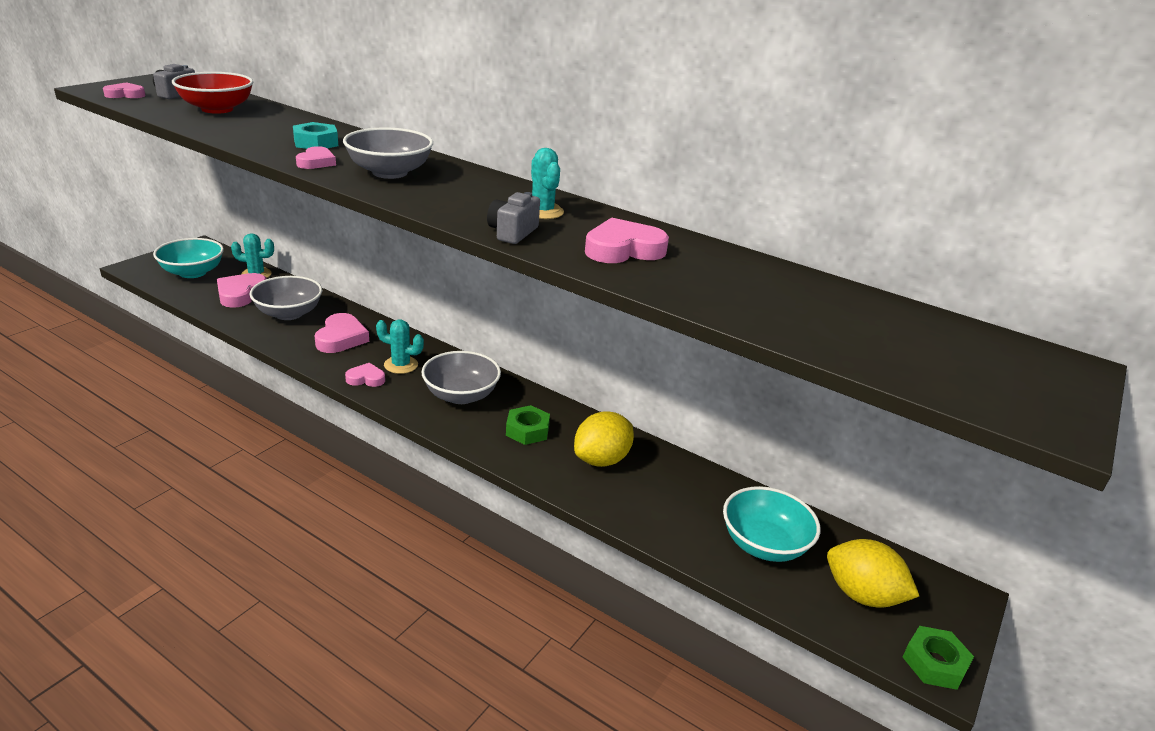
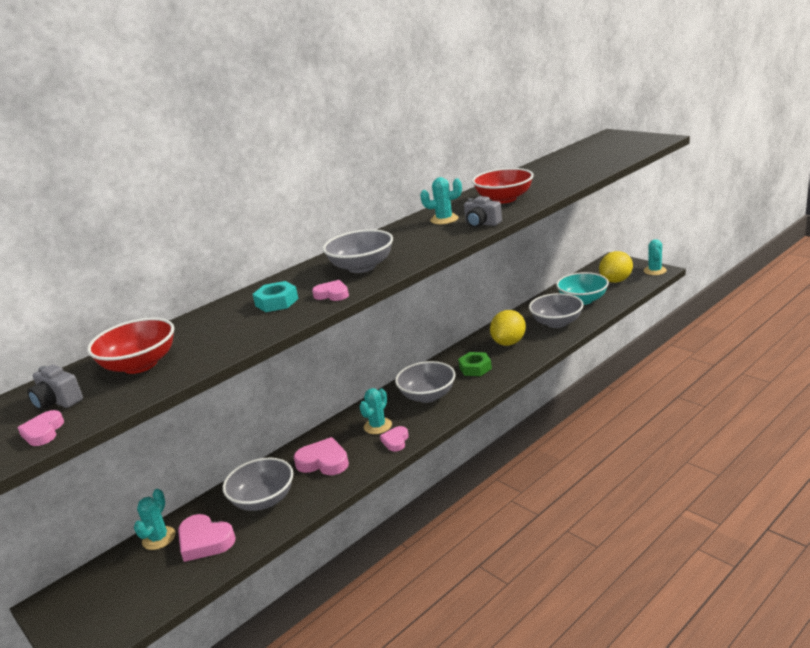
camera: 70 degrees left, 5 degrees down
turquoise bowl [153,238,224,278] -> none
yellow lemon [574,411,634,467] -> yellow lemon turned 60 degrees clockwise [490,310,526,346]
pink heart [585,217,669,263] -> red bowl [472,168,534,204]
green nut [903,626,974,690] -> turquoise cactus [644,239,667,275]
none -> grey bowl [529,293,584,328]

